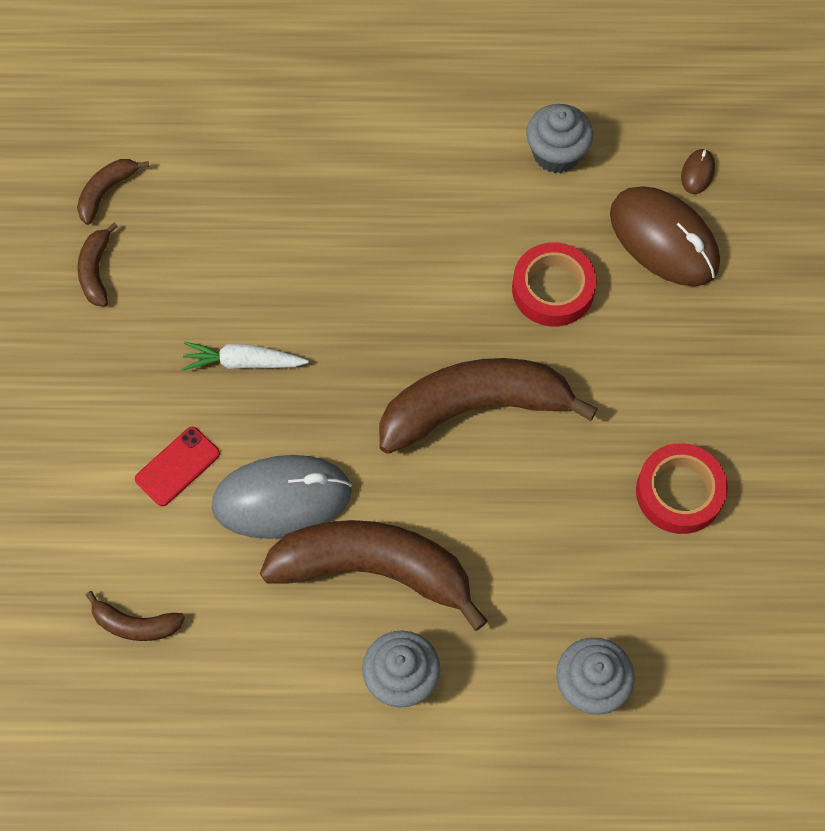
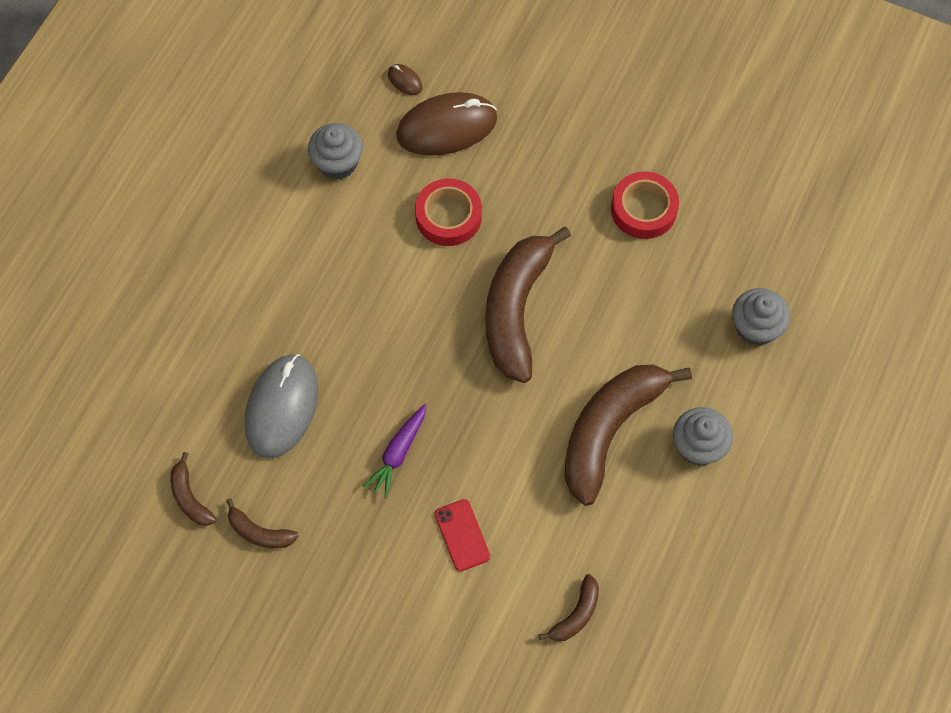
camera: 65 degrees left, 0 degrees up
white carrot [182,342,309,371] -> purple carrot [363,404,426,498]
grey mouse [212,455,352,539] -> grey mouse moved to [245,354,318,459]

